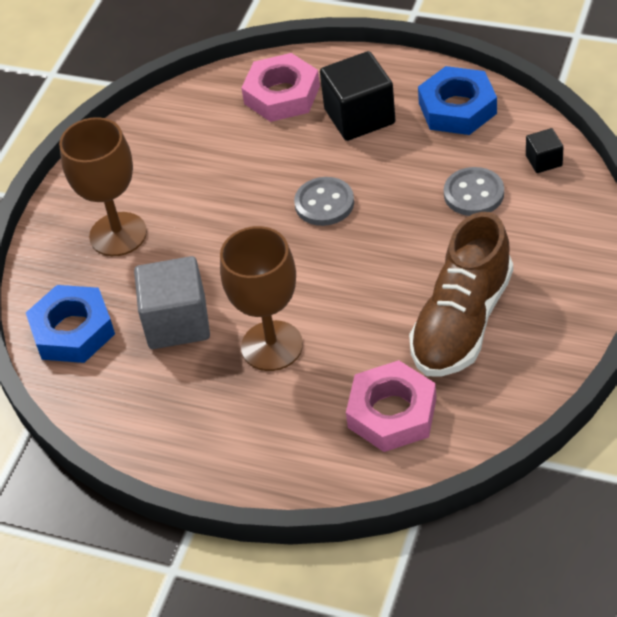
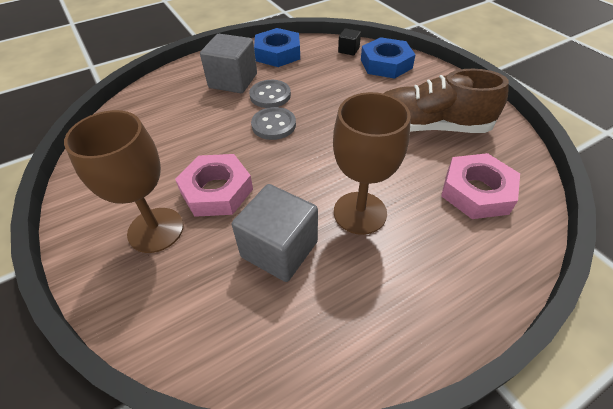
camera: 55 degrees left, 0 degrees up
blue nut [26,285,115,363] -> blue nut moved to [361,37,415,79]
pink nut [241,53,320,122] -> pink nut moved to [175,154,253,217]
black cube [320,51,395,141] -> grey cube [200,34,257,93]
brown shoe [409,212,513,377] -> brown shoe turned 120 degrees clockwise [383,69,509,133]
grey button [444,167,504,216] -> grey button moved to [249,80,291,108]

